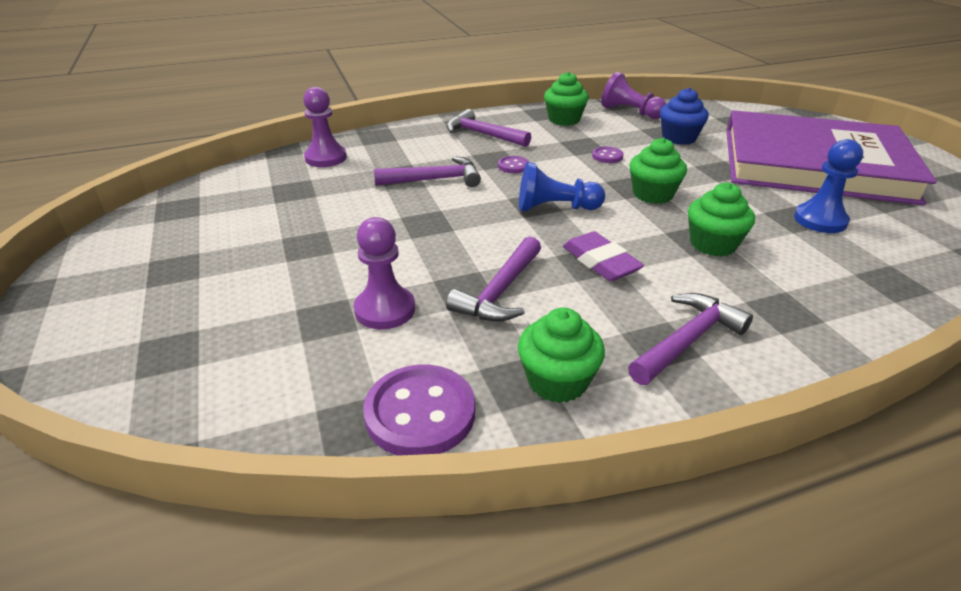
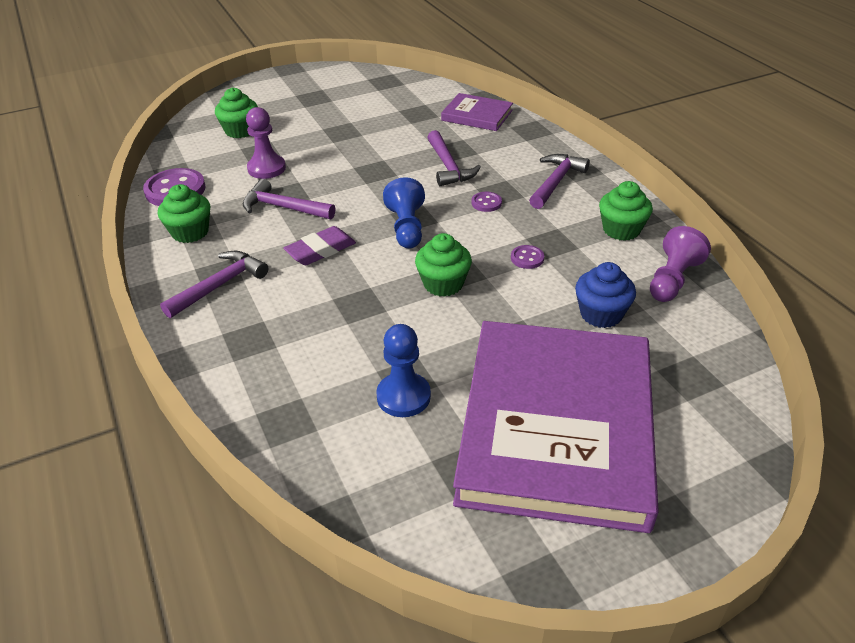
camera: 85 degrees right, 5 degrees up
purple pawn [303,87,347,167] -> purple book [441,93,513,131]
purple hammer [628,293,753,385] -> purple hammer turned 90 degrees counterclockwise [160,251,268,318]
green cupcake [688,182,755,257] -> green cupcake moved to [215,87,258,138]

